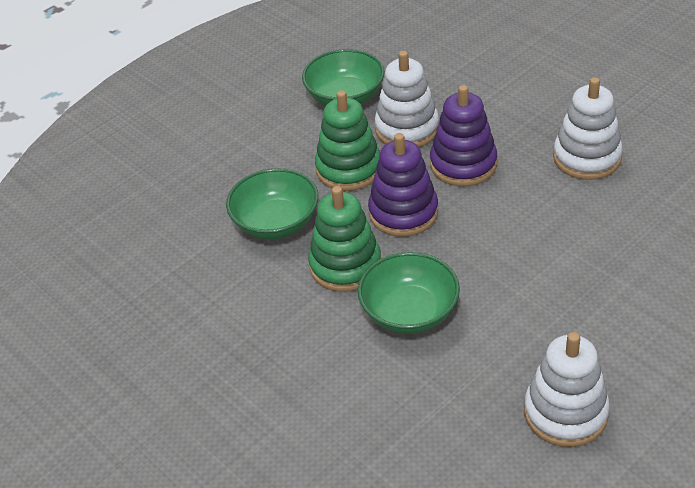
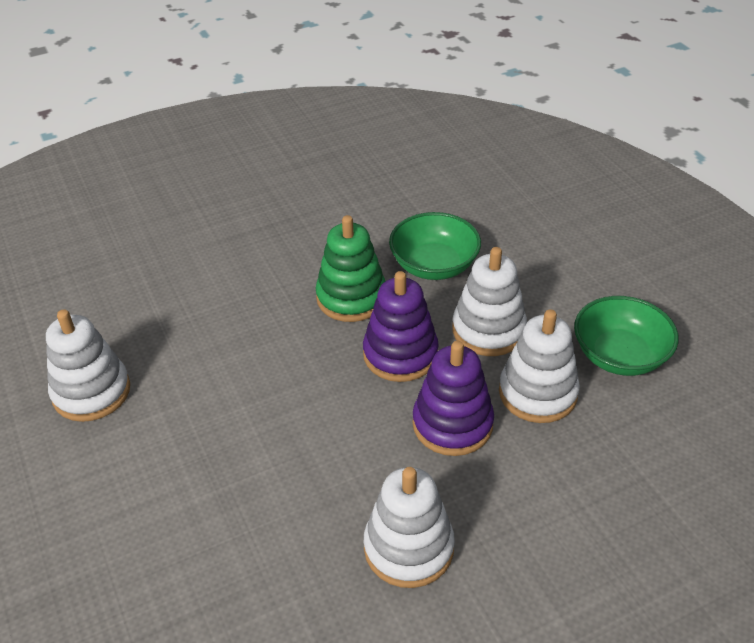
camera: 105 degrees right, 0 degrees up
green stacking toy [315,90,380,191] -> white stacking toy [452,247,527,356]
green bowl [358,252,460,334] -> none

